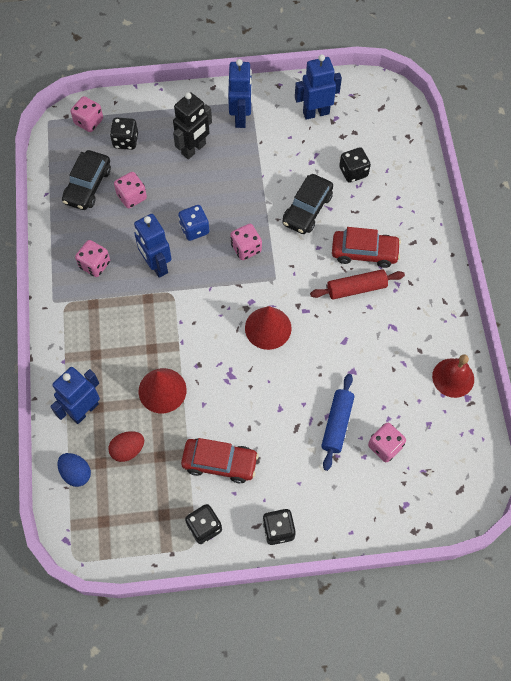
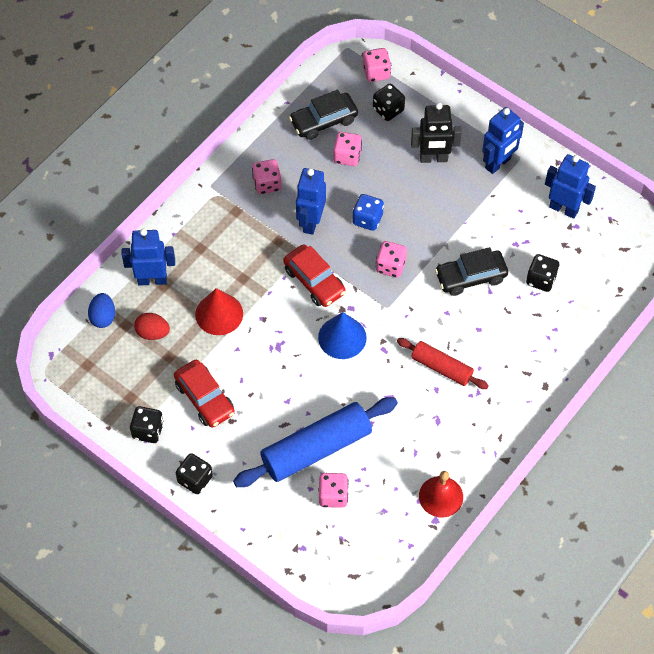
camera: 45 degrees right, 5 degrees down
red cone [245,306,292,350] -> blue cone [318,312,367,359]
blue rolling pin [321,374,354,471] -> blue rolling pin [233,397,398,487], size x1.74
red car [332,227,401,268] -> red car moved to [283,244,346,307]

